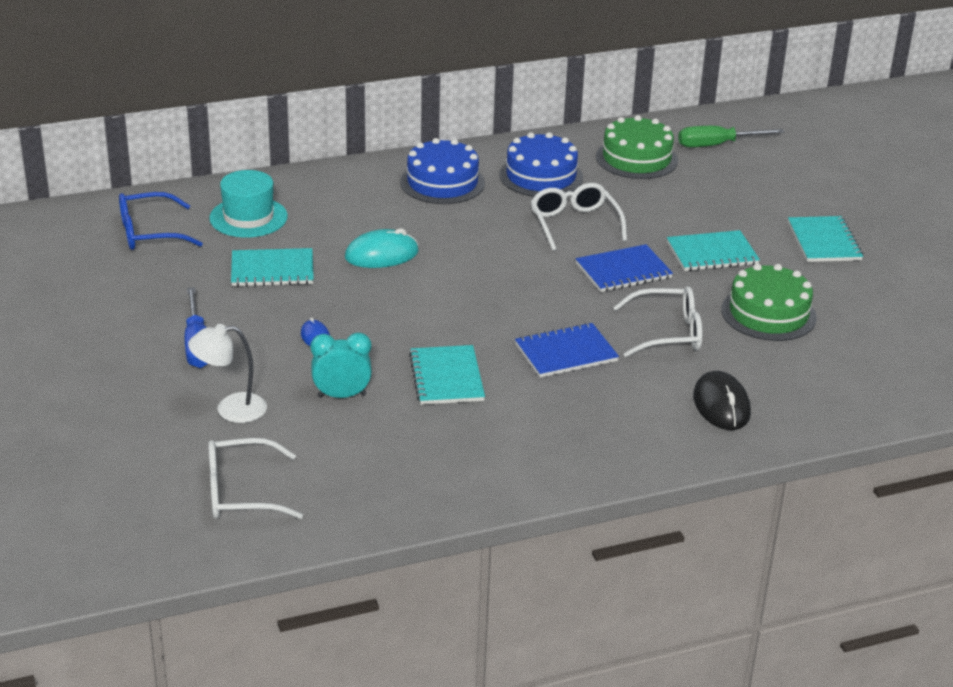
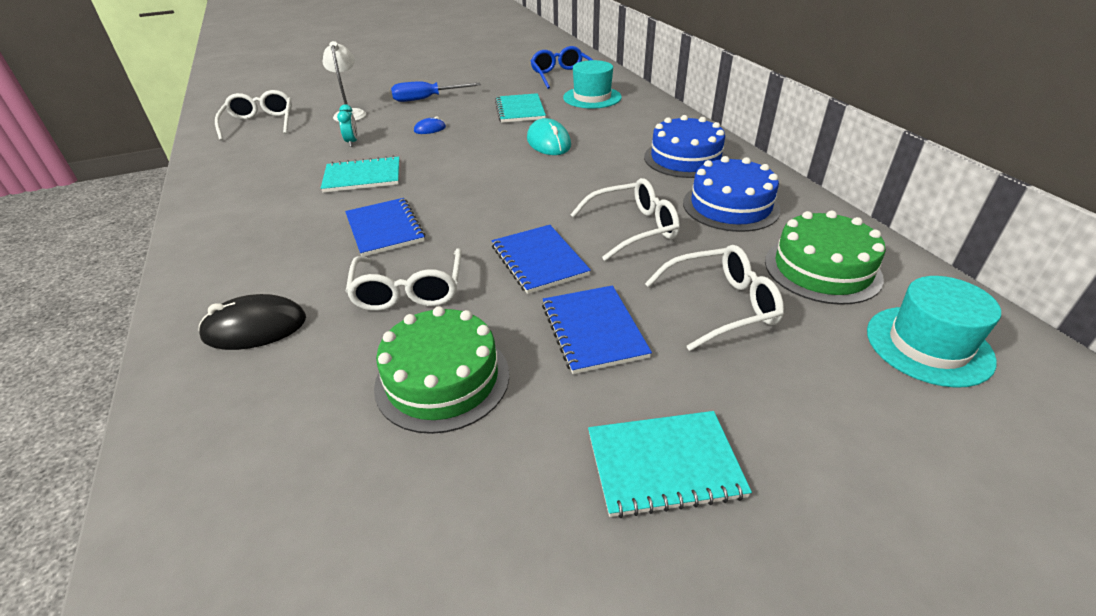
camera: 90 degrees right, 5 degrees up
turquoise clock [310,332,372,398] -> turquoise clock [337,104,358,147], size x0.66
turquoise notebook [667,230,760,271] -> blue notebook [542,285,652,374]
green screwdriver [678,126,784,147] -> turquoise hat [867,276,1001,388]
none -> white glasses [645,245,784,351]

